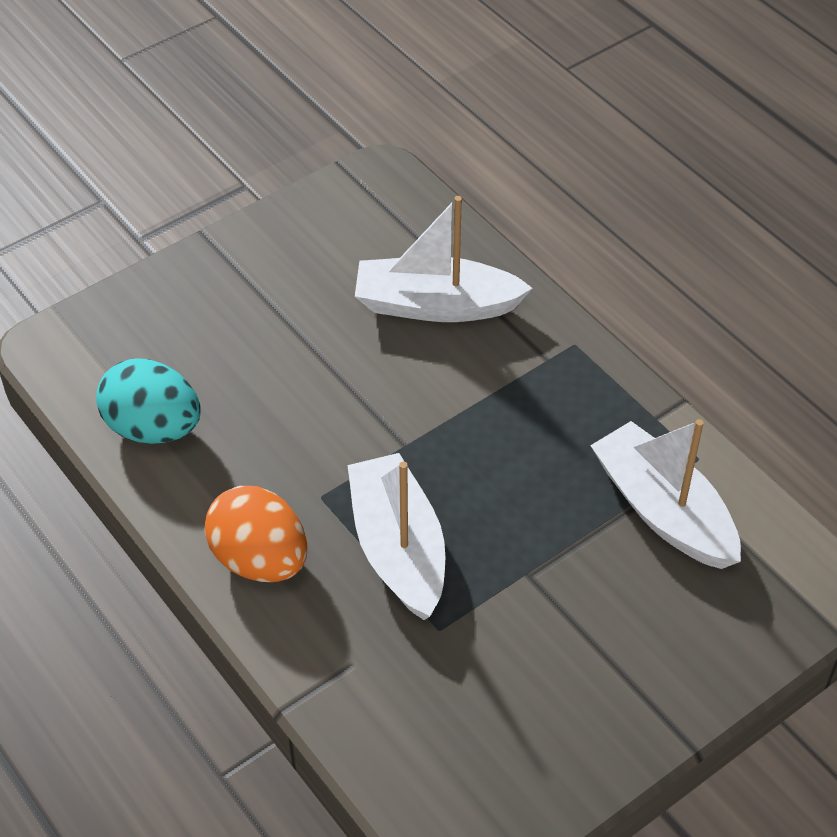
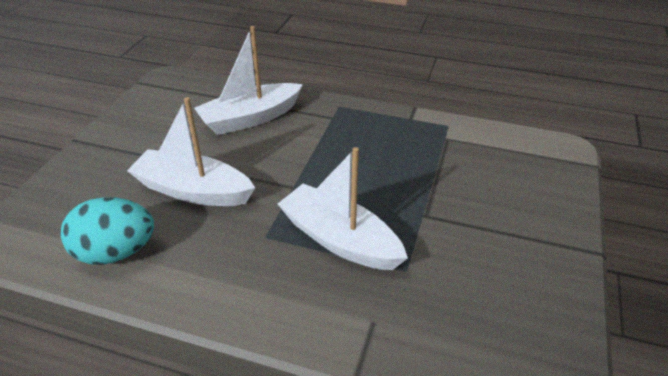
camera: 35 degrees left, 10 degrees down
orange egg [204,486,307,582] -> none
white boat [590,419,741,569] -> white boat moved to [127,97,255,206]

